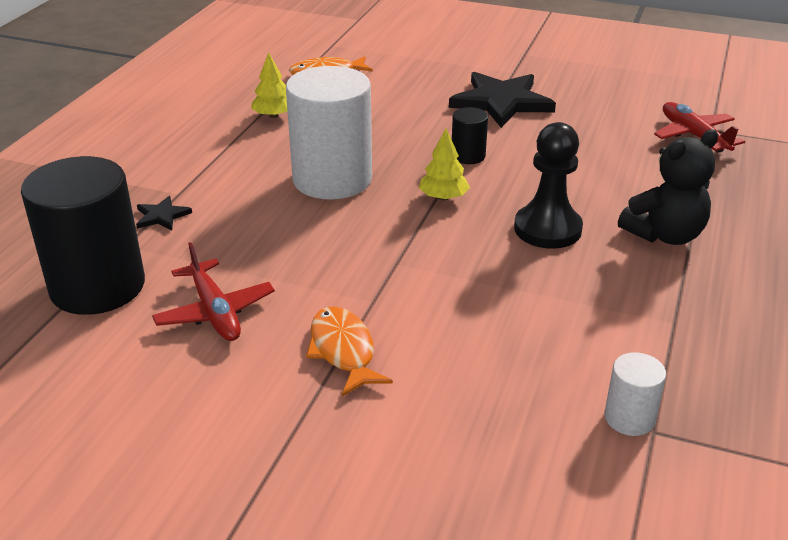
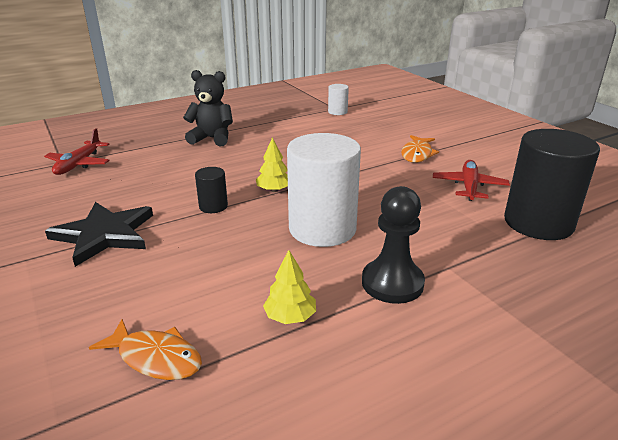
camera: 140 degrees left, 5 degrees down
black star [136,196,192,230] -> none
black pawn [514,122,583,249] -> black pawn moved to [362,186,425,304]

